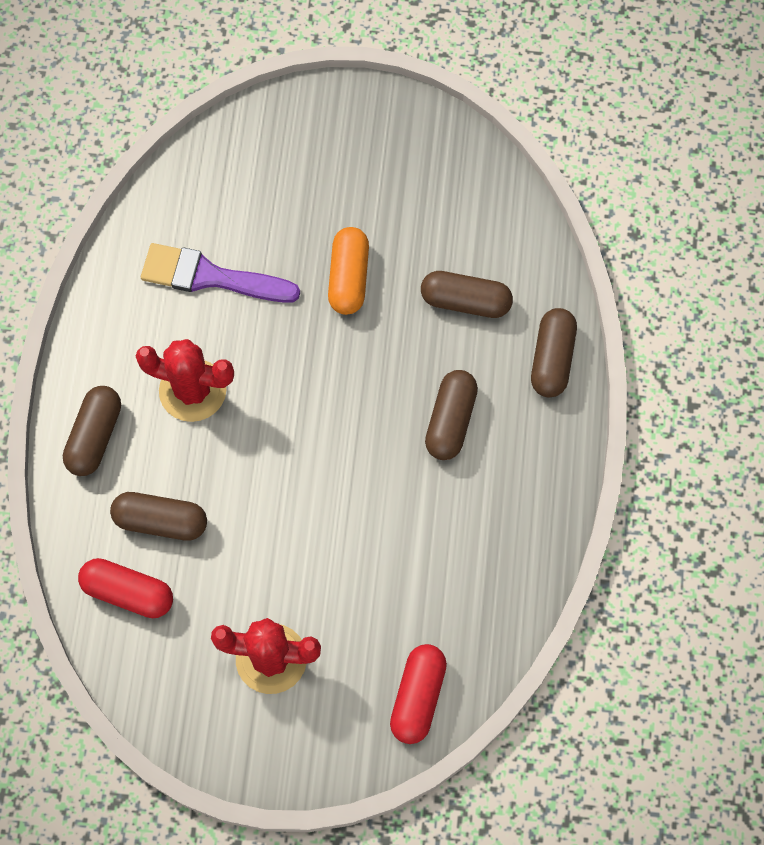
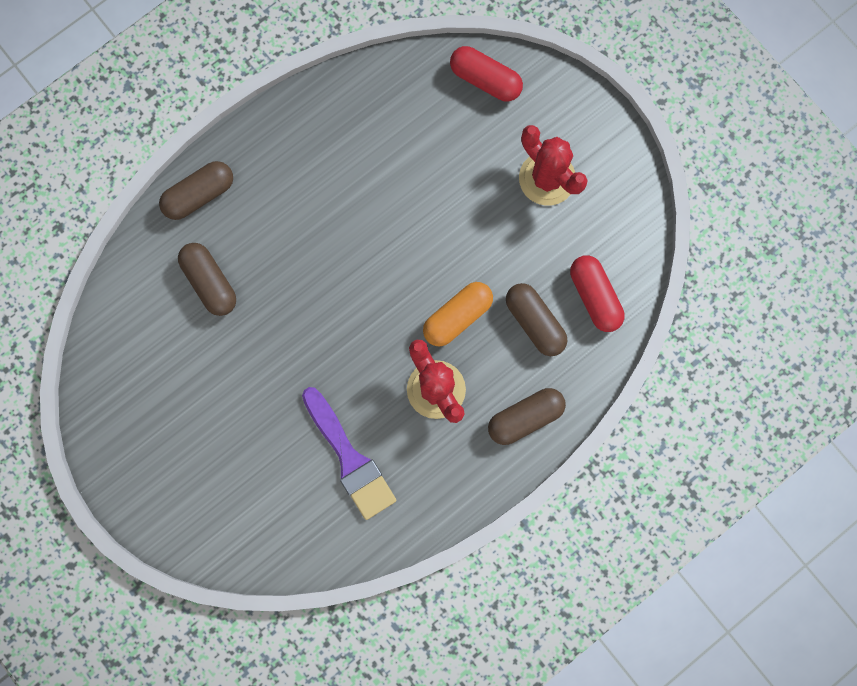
camera: 135 degrees left, 10 degrees up
orange capsule [328,227,369,315] -> orange capsule moved to [423,282,493,346]
red capsule [390,644,447,744] -> red capsule turned 60 degrees clockwise [450,46,523,101]
brown capsule [425,370,478,460] -> none

